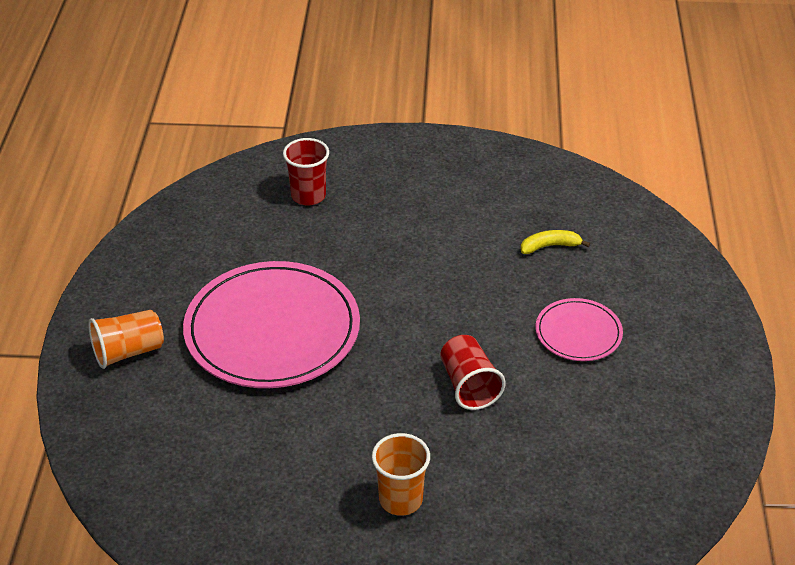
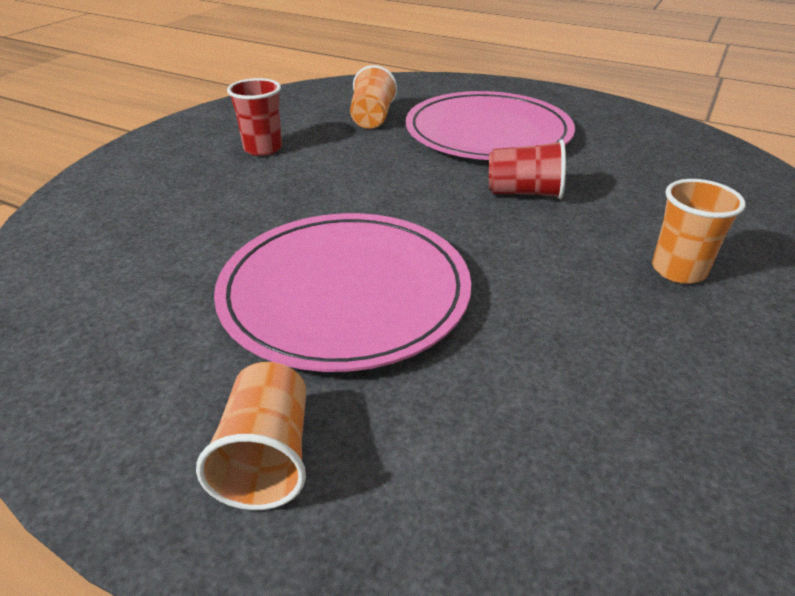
camera: 65 degrees left, 5 degrees down
red cup [283,138,329,205] -> red cup moved to [227,78,282,156]
yellow banana [521,230,590,254] -> orange cup [350,65,397,129]
pink plate [535,298,623,361] -> pink plate [406,91,575,160], size x2.02

